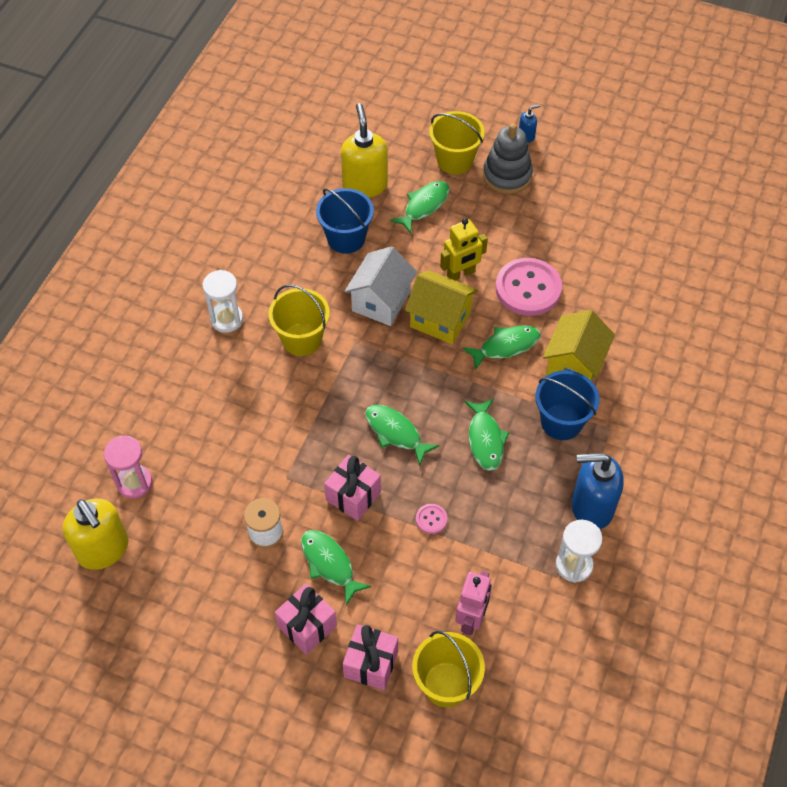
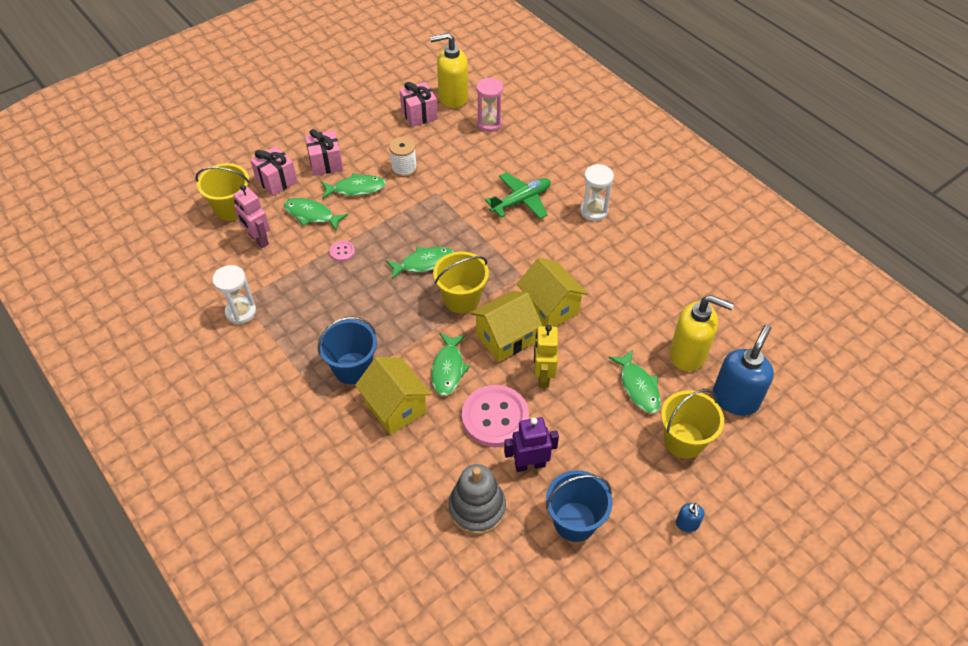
camera: 120 degrees right, 5 degrees down
yellow bucket [269,284,330,356] -> yellow bucket moved to [433,252,489,313]
blue bucket [316,188,374,254] -> blue bucket moved to [546,470,613,542]
pink gift [324,455,381,521] -> pink gift moved to [399,82,438,127]
white house [345,246,417,326] -> yellow house [517,258,588,327]
green fish [464,398,509,471] -> green fish moved to [283,198,348,231]
grey stacking toy [483,123,533,194] -> grey stacking toy moved to [449,464,506,535]
blue soap dispenser [572,453,624,529] -> blue soap dispenser moved to [713,324,774,416]
none -> green plane [485,173,551,219]
none -> purple robot [504,417,559,472]

